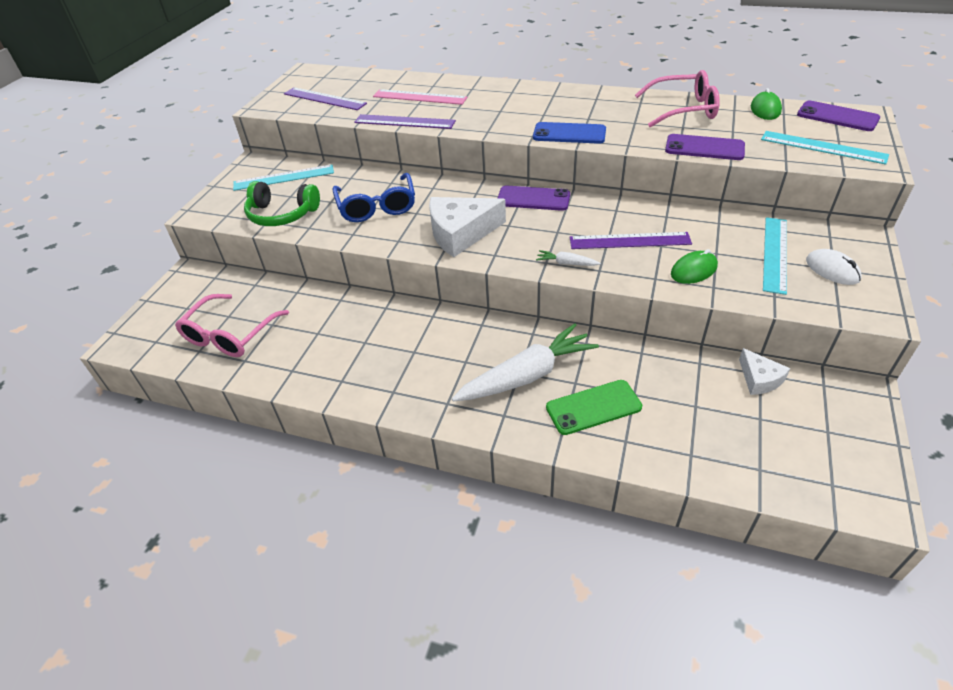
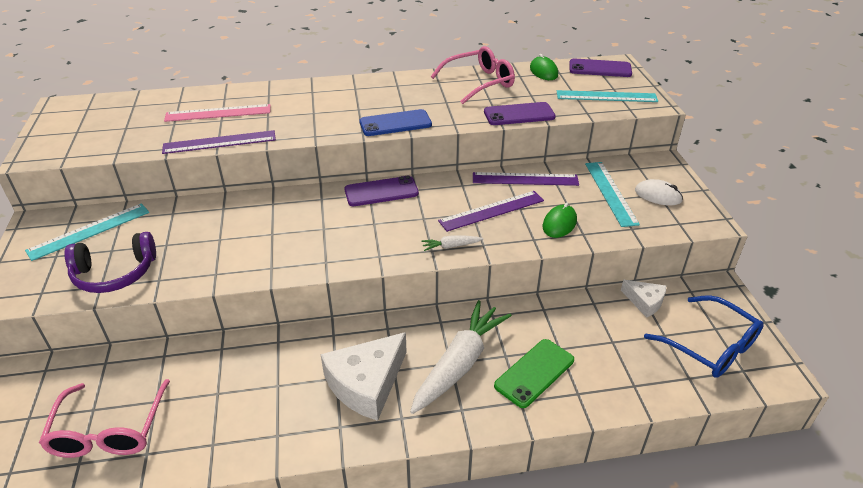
camera: 30 degrees left, 5 degrees down
green headphones [244,181,320,226] -> purple headphones [64,232,156,293]
purple ruler [284,87,367,110] -> purple ruler moved to [473,172,579,186]
blue glasses [332,173,415,222] -> blue glasses moved to [644,295,764,378]
white cheese [429,197,506,257] -> white cheese moved to [321,332,407,421]

